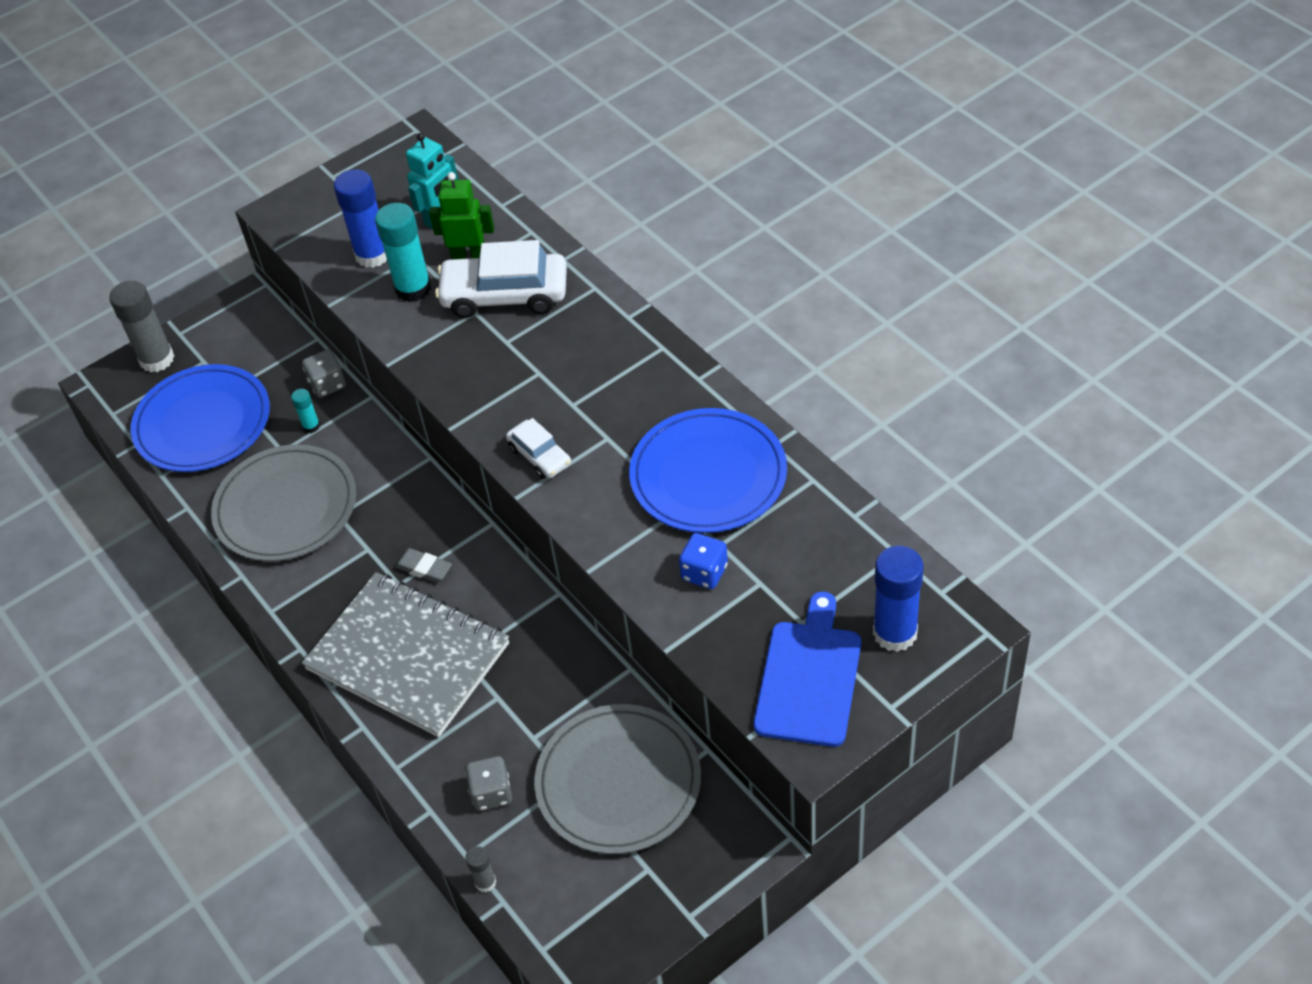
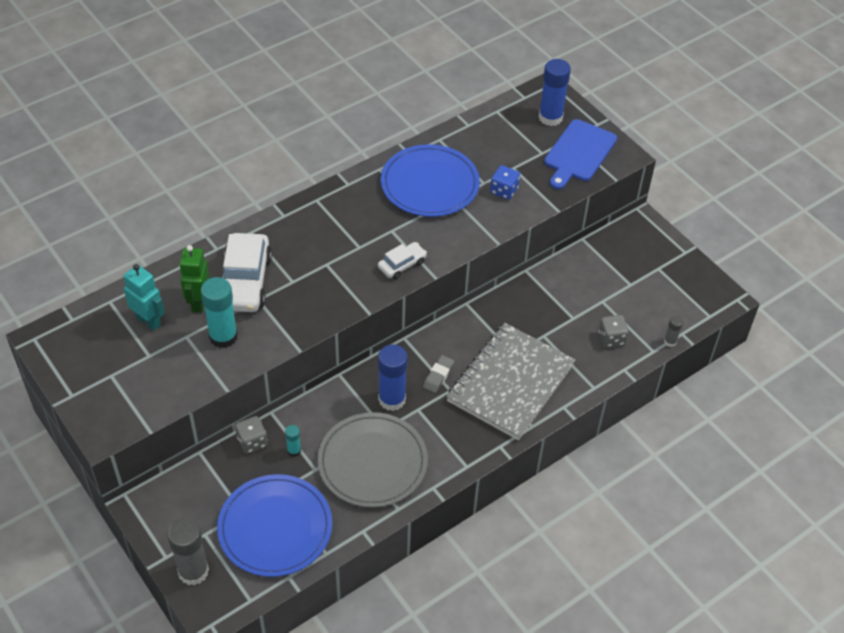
camera: 95 degrees left, 0 degrees up
blue glue stick [334,169,387,268] -> blue glue stick moved to [378,344,408,411]
grey plate [534,704,701,854] -> none
blue cutting board [753,592,861,747] -> blue cutting board turned 75 degrees counterclockwise [544,119,617,189]

